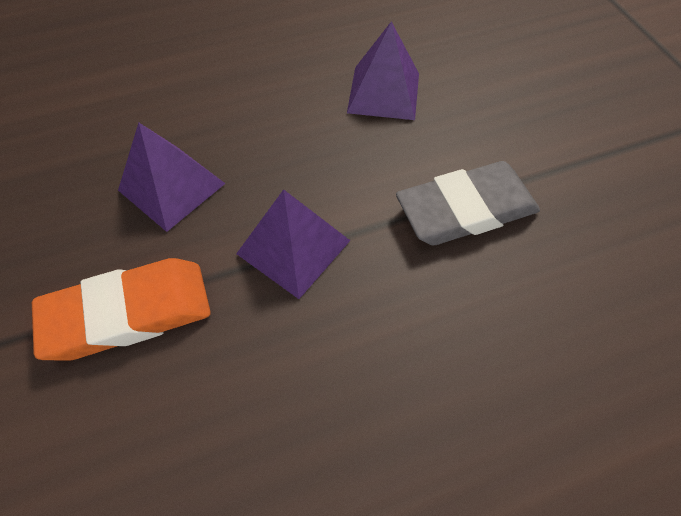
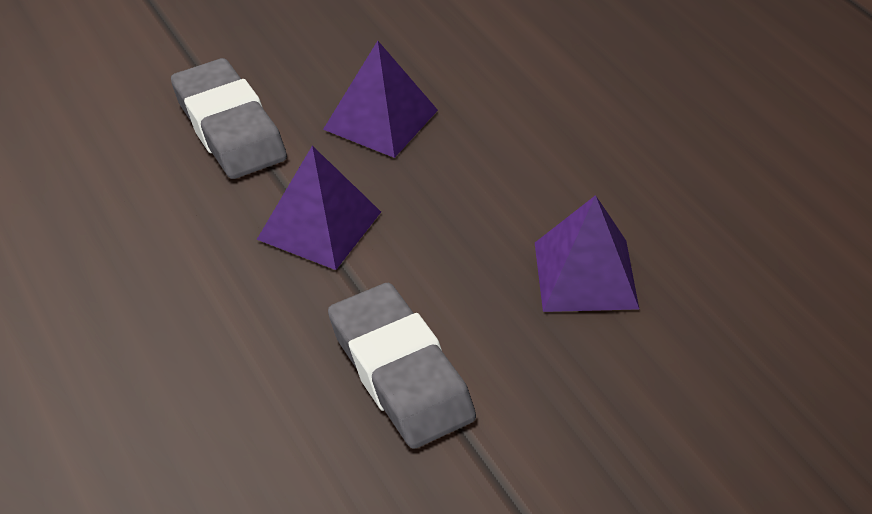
camera: 80 degrees right, 15 degrees down
orange eraser [32,258,211,361] -> grey eraser [171,58,287,179]

